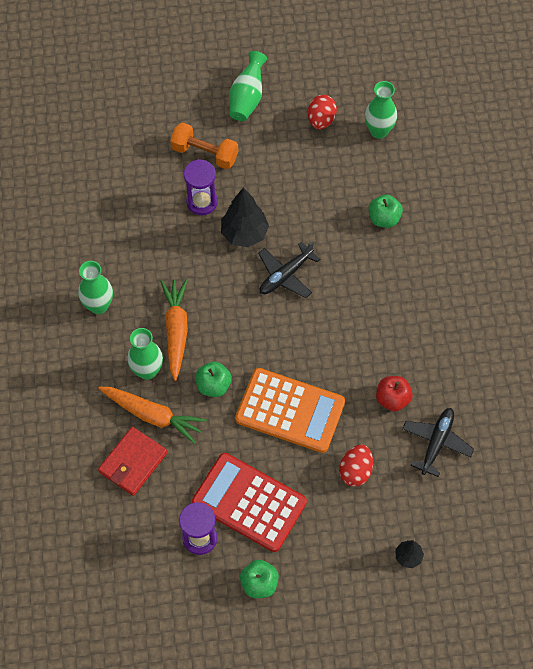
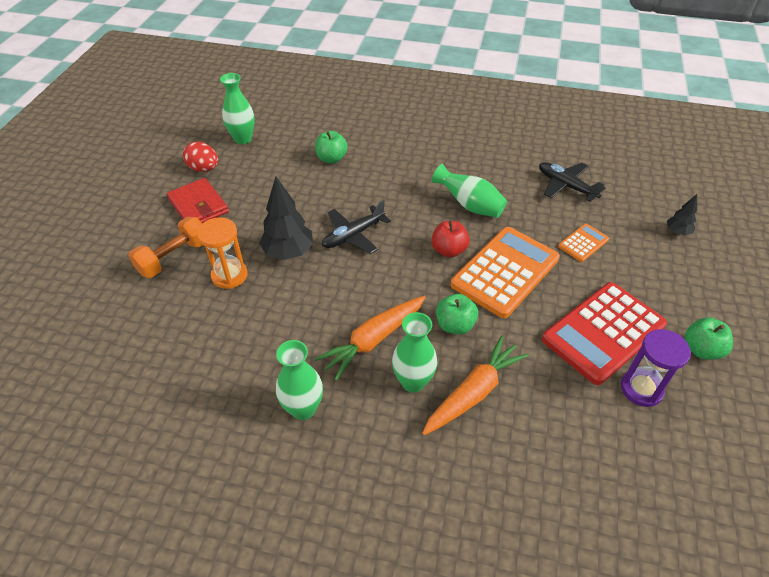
camera: 70 degrees left, 15 degrees down
red wallet [98,427,167,496] -> red wallet moved to [167,178,229,223]
orange carrot [160,279,188,381] -> orange carrot turned 60 degrees counterclockwise [315,296,426,381]
purple hourglass [184,159,218,215] -> orange hourglass [197,217,248,289]
green vase [229,51,267,121] -> green vase moved to [432,164,507,218]
black plane [258,241,320,298] -> black plane turned 75 degrees clockwise [322,200,391,254]
red egg [339,445,373,487] -> orange calculator [558,224,609,262]
red apple [376,376,413,411] -> red apple moved to [432,221,470,258]

